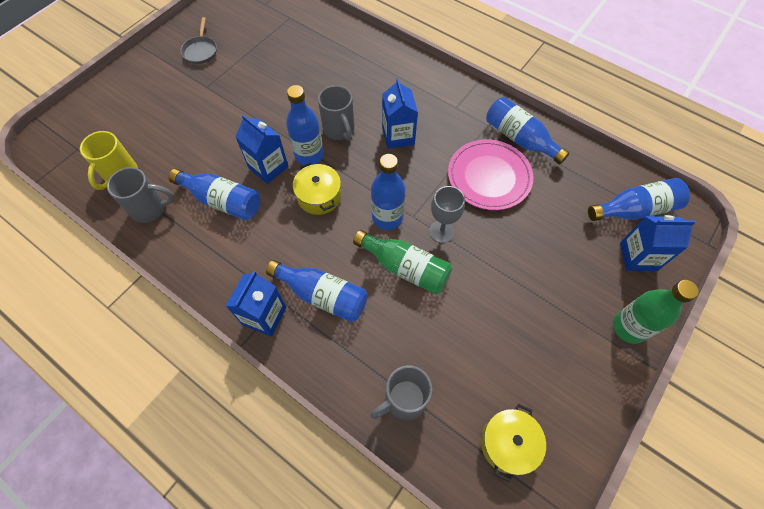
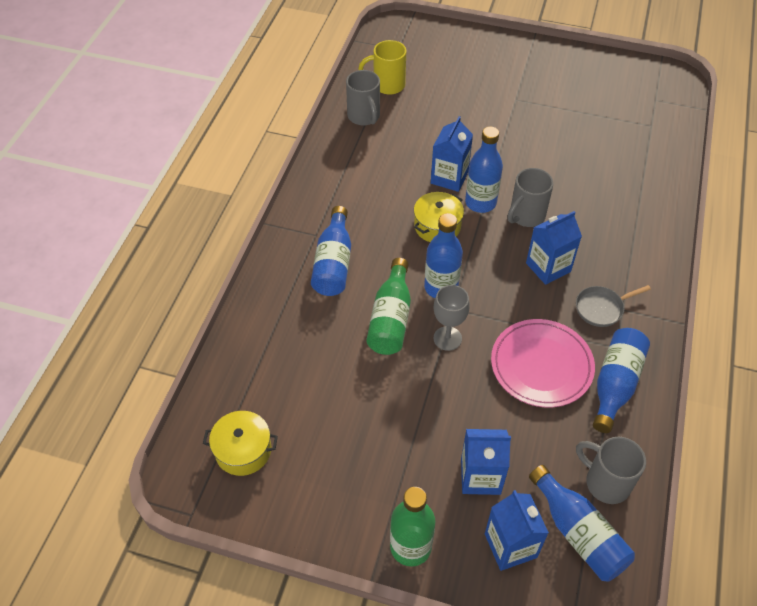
camera: 70 degrees right, 10 degrees down
blue bottle [169,168,260,220] -> none
grey pan [180,17,217,64] -> grey pan moved to [576,285,651,327]
blue carton [226,271,286,337] -> blue carton moved to [461,429,511,495]
grey mug [371,366,432,420] -> grey mug moved to [576,437,646,504]

